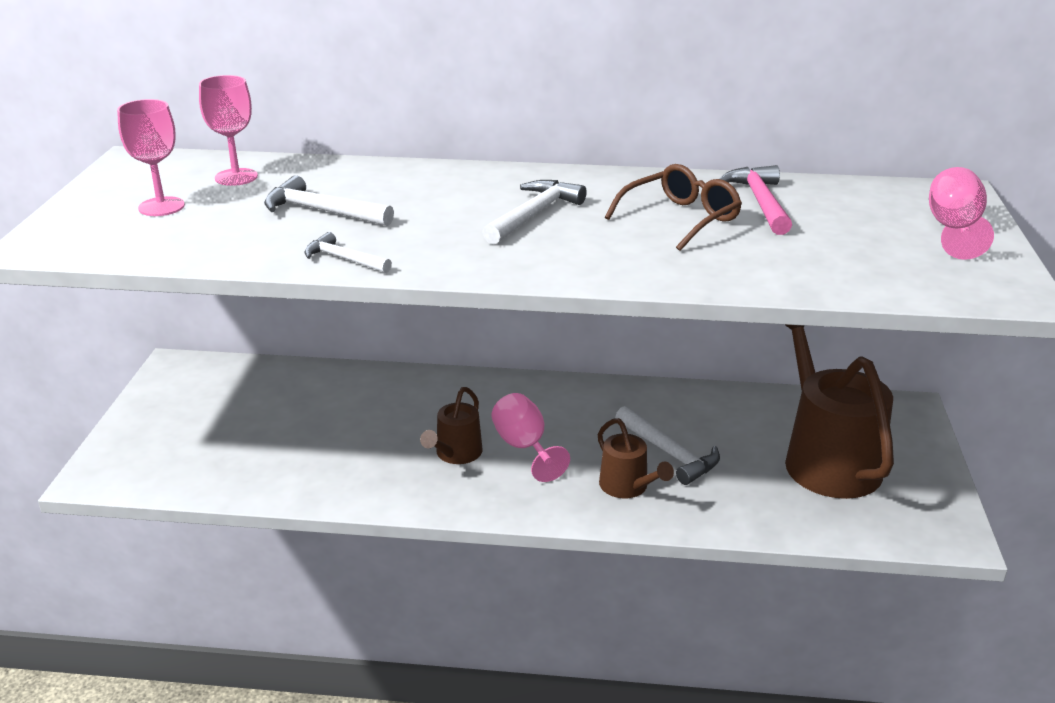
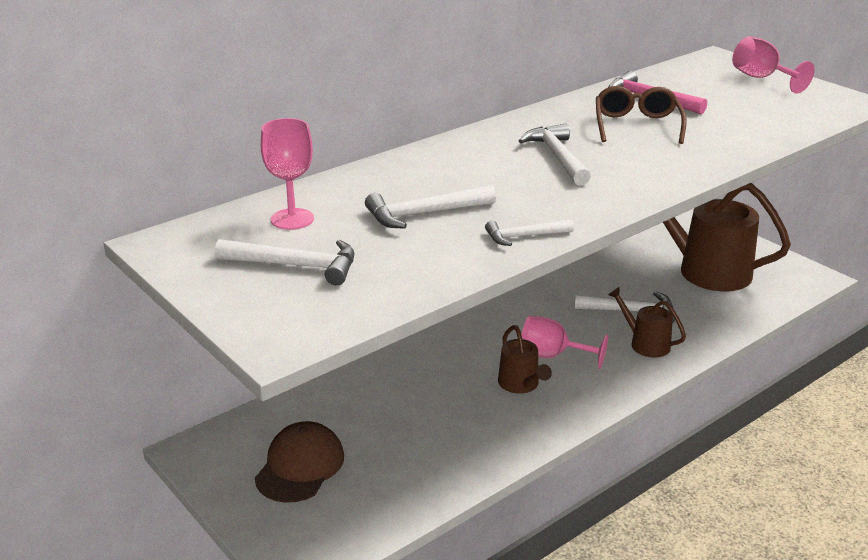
camera: 45 degrees left, 0 degrees up
pink goblet [117,99,185,216] -> white hammer [215,239,354,285]
brown watering can [598,418,674,498] -> brown watering can turned 150 degrees counterclockwise [608,287,686,358]
none -> brown cap [255,421,344,503]

